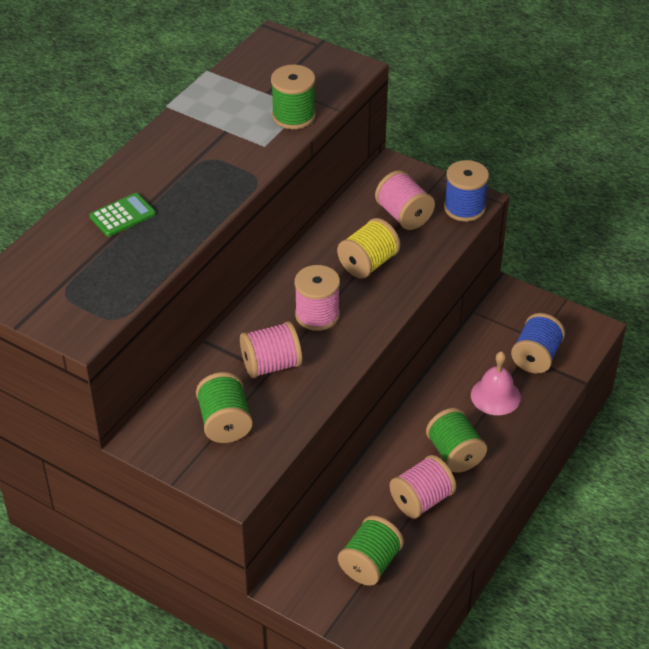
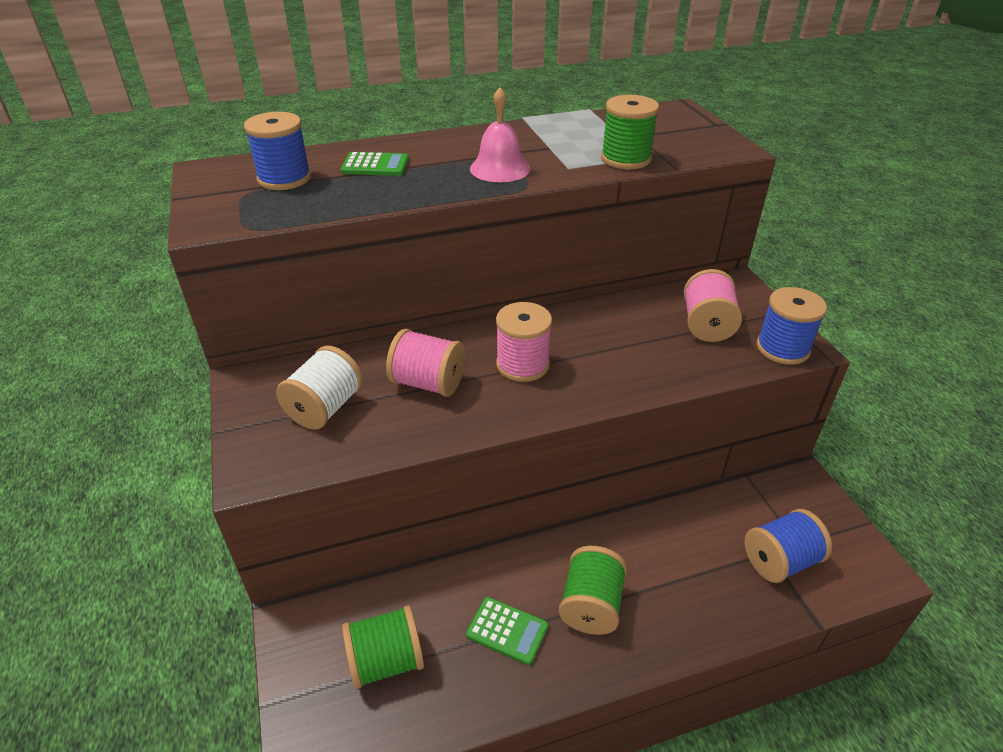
camera: 40 degrees right, 5 degrees down
green spool [196,372,253,443] -> white spool [276,346,363,430]
yellow spool [337,218,400,279] -> none
pink spool [390,455,456,519] -> green calculator [466,597,548,665]
pink bell [471,351,521,415] -> pink bell moved to [470,87,530,182]
none -> blue spool [244,112,311,190]

